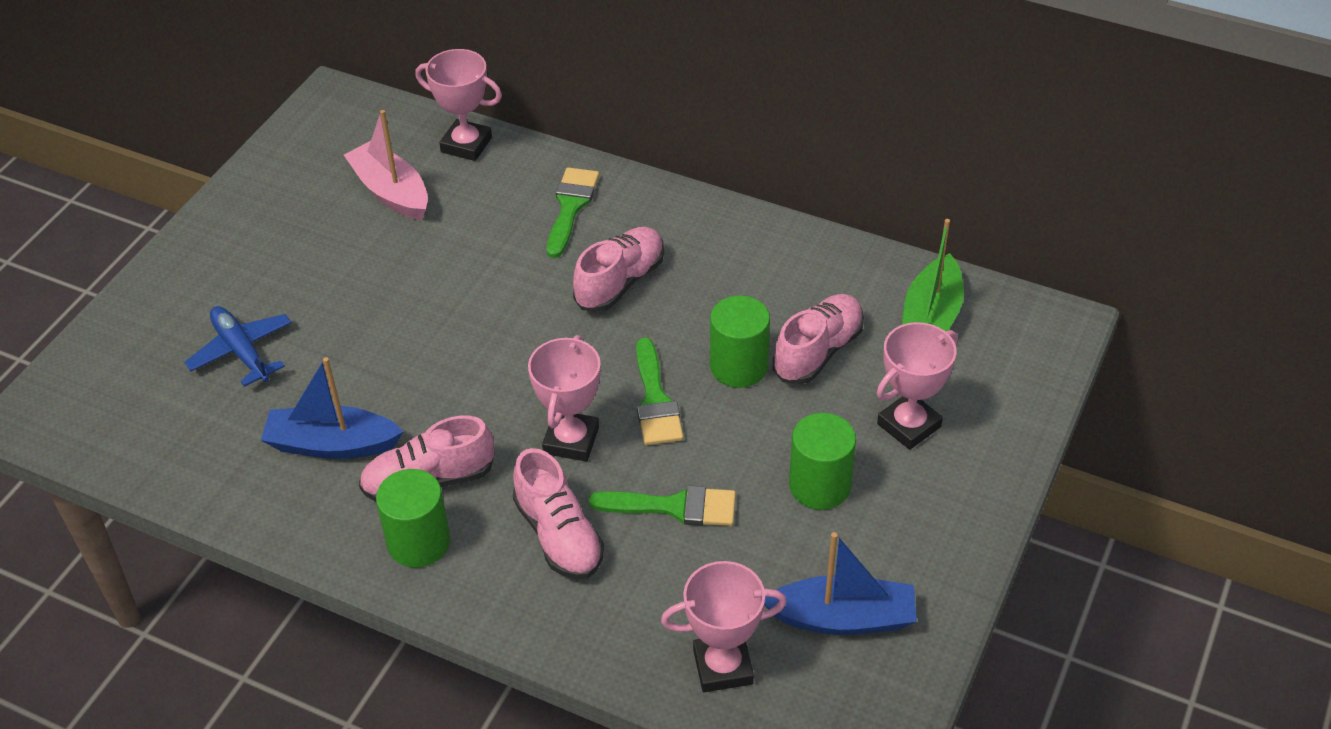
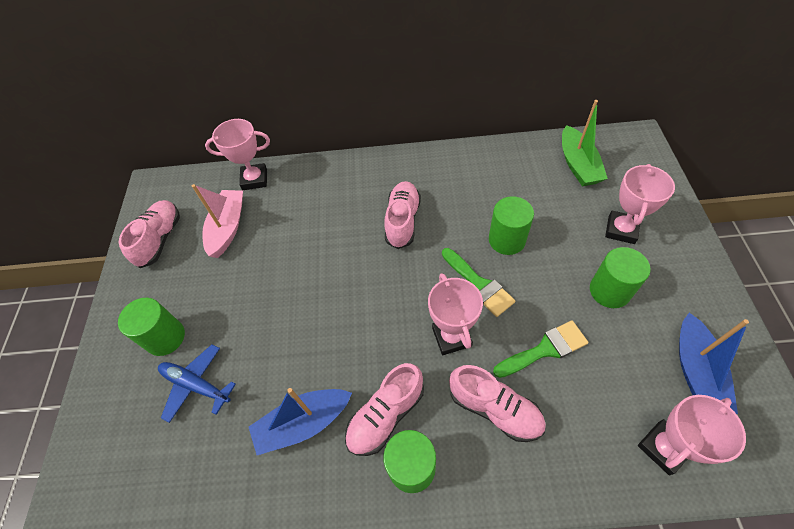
camera: 25 degrees left, 10 degrees up
pink boat [344,110,428,220] -> pink boat turned 75 degrees clockwise [192,184,243,258]
green brush [547,167,599,258] -> none
blue boat [764,532,917,635] -> blue boat turned 120 degrees clockwise [679,313,749,414]
pink shoe [773,294,864,384] -> pink shoe moved to [119,200,180,268]
none -> green cylinder [118,298,185,356]

